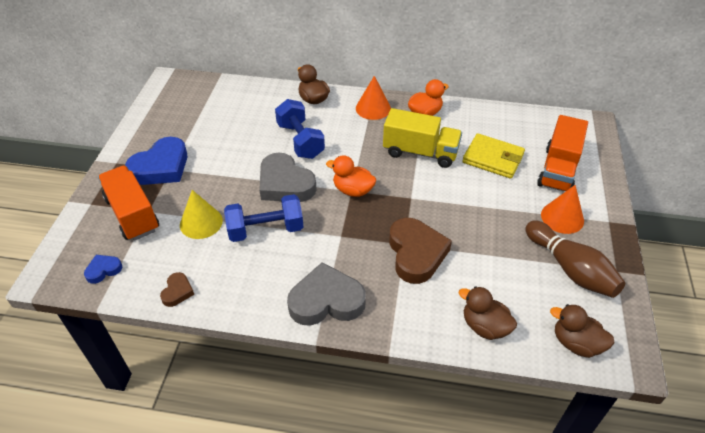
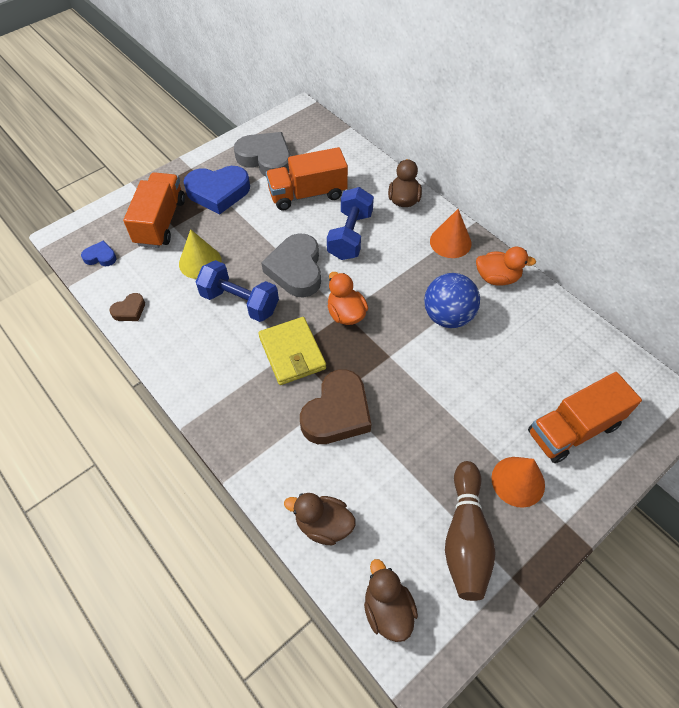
camera: 40 degrees right, 10 degrees up
grey heart [287,262,366,326] -> grey heart moved to [234,132,291,177]
yellow truck [383,108,462,168] -> blue ball [424,273,480,328]
brown duck [459,286,517,340] -> brown duck turned 60 degrees counterclockwise [284,493,356,545]
yellow wallet [462,133,525,179] -> yellow wallet moved to [258,317,326,385]
none -> orange truck [266,147,348,210]

